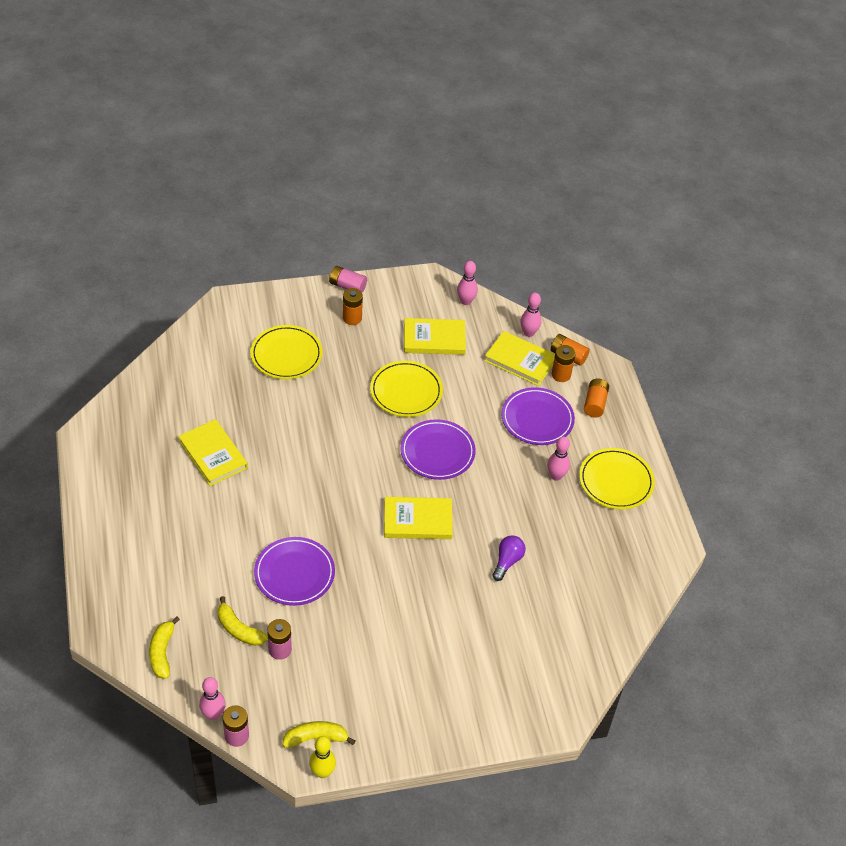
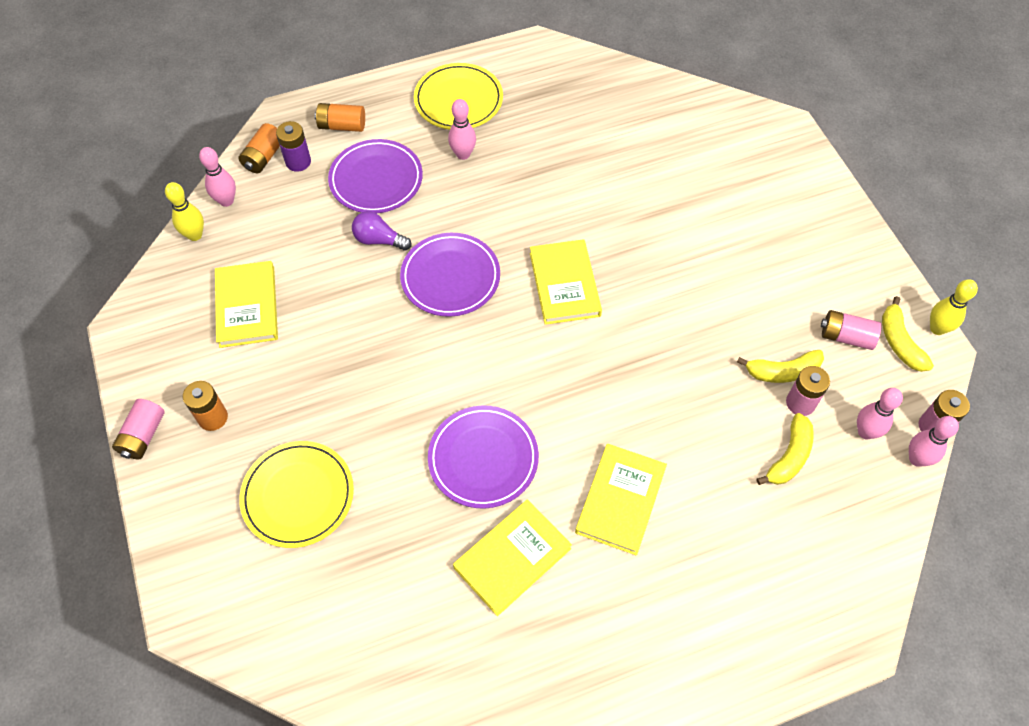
camera: 95 degrees left, 10 degrees up
yellow banana [149,616,180,679] -> yellow banana moved to [737,350,824,383]
purple plate [254,537,335,606] -> purple plate moved to [428,405,539,509]
yellow plate [370,361,443,417] -> none
pink bowling pin [457,261,478,305] -> pink bowling pin moved to [857,388,903,440]
yellow book [484,331,555,386] -> yellow book moved to [575,444,667,555]
purple light bulb [492,535,526,581] -> purple light bulb moved to [352,211,411,251]
orange battery [552,345,576,382] -> purple battery [276,121,311,172]
none -> yellow bowling pin [165,182,204,241]
none -> pink battery [821,310,882,350]

